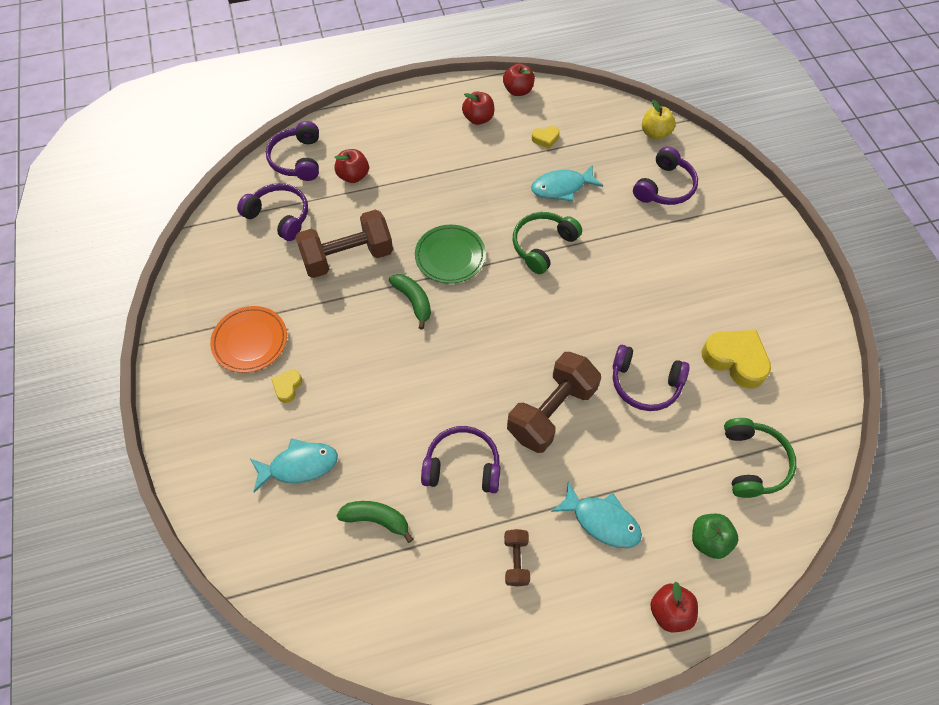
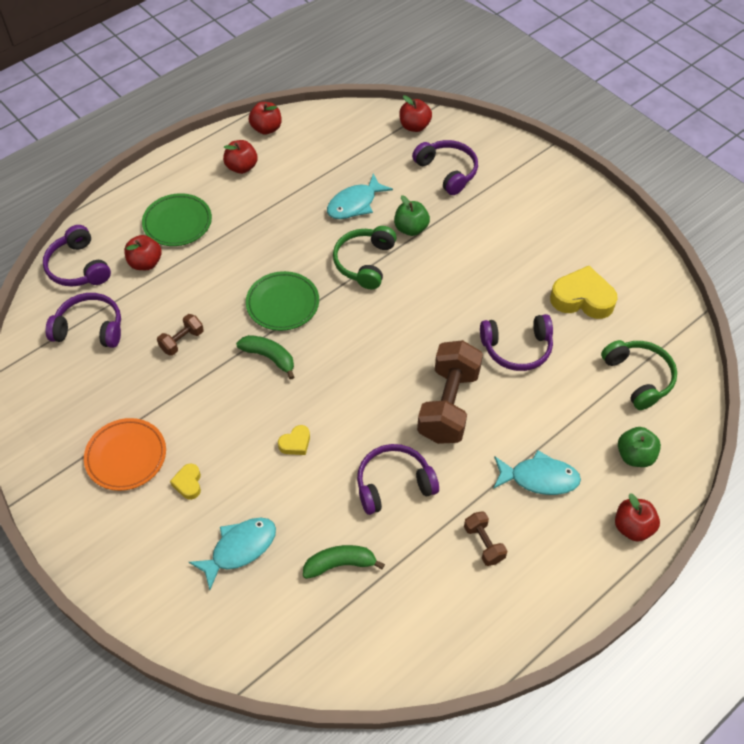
camera: 25 degrees left, 5 degrees down
brown dumbbell [295,210,393,278] -> brown dumbbell [157,314,204,356], size x0.48
yellow heart [532,126,560,149] -> yellow heart moved to [278,425,310,455]
purple headphones [633,146,698,205] -> purple headphones turned 45 degrees counterclockwise [412,140,478,195]
yellow apple [642,100,676,140] -> red apple [399,95,432,132]
none -> green plate [142,193,212,246]
none -> green apple [394,195,430,236]

